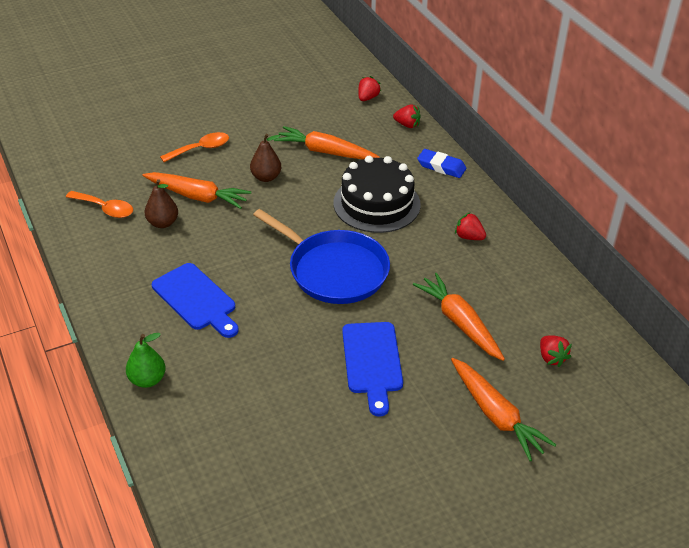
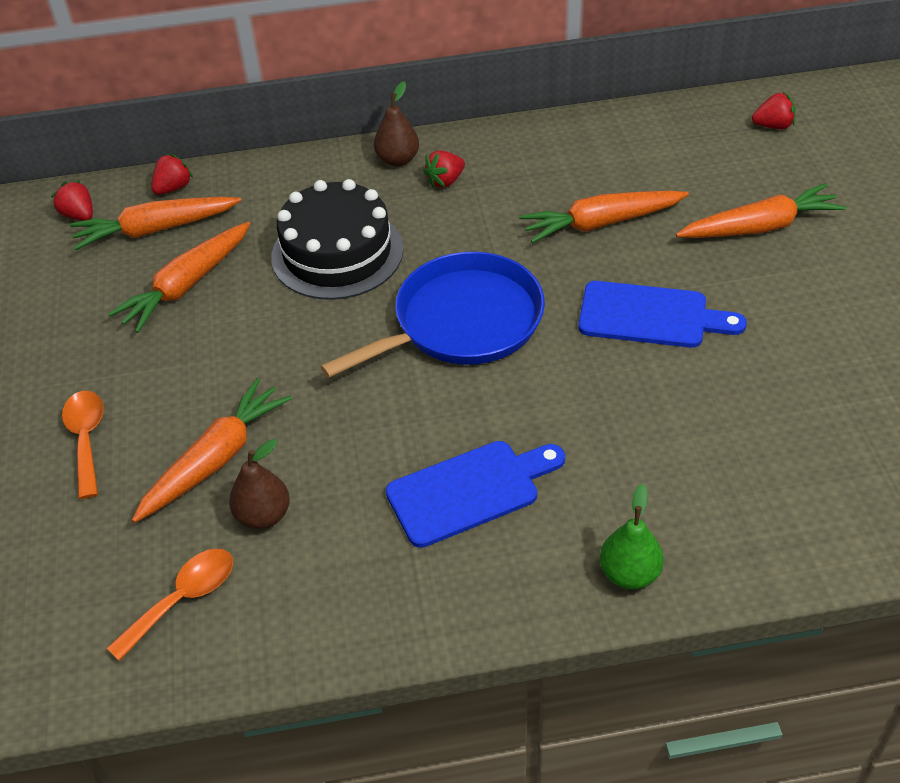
camera: 70 degrees left, 5 degrees up
brown pear [250,134,281,182] -> brown pear moved to [374,81,419,167]
blue eraser [417,149,466,178] -> none
red strawberry [540,335,572,367] -> red strawberry moved to [752,92,796,129]
none -> orange carrot [70,197,241,250]

